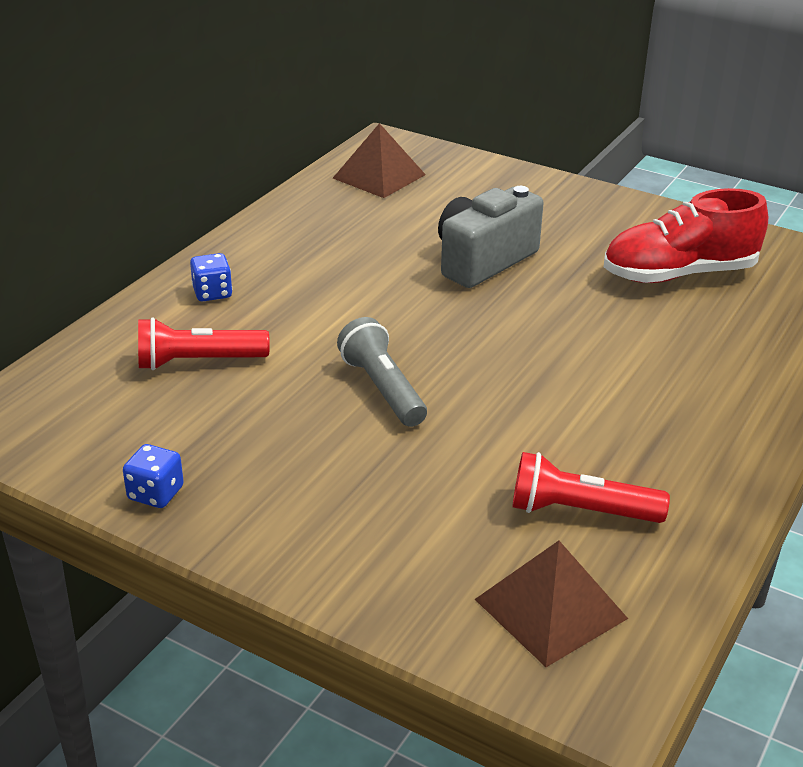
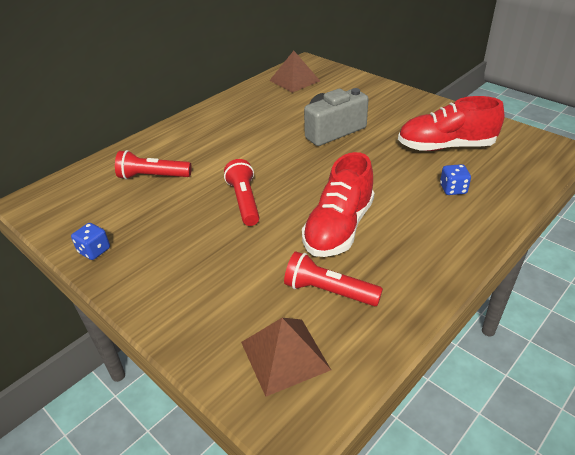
camera: 15 degrees right, 5 degrees up
blue dice [190,253,232,301] -> blue dice moved to [440,164,471,195]
grey flashlight [337,317,427,427] -> red flashlight [224,159,259,226]
none -> red shoe [302,152,374,257]

